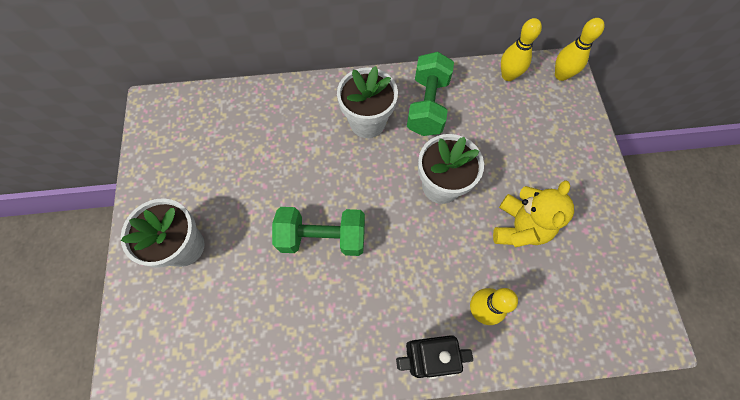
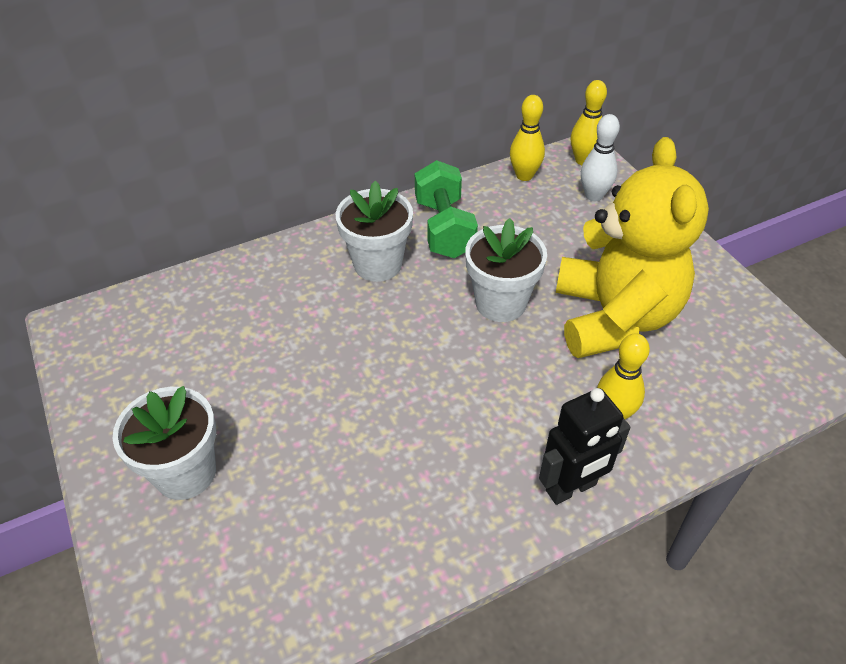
camera: 20 degrees left, 20 degrees down
green dumbbell [272,207,365,256] -> none
yellow teddy bear [493,180,574,247] -> yellow teddy bear [556,137,709,358], size x1.74
none -> white bowling pin [581,114,620,201]

